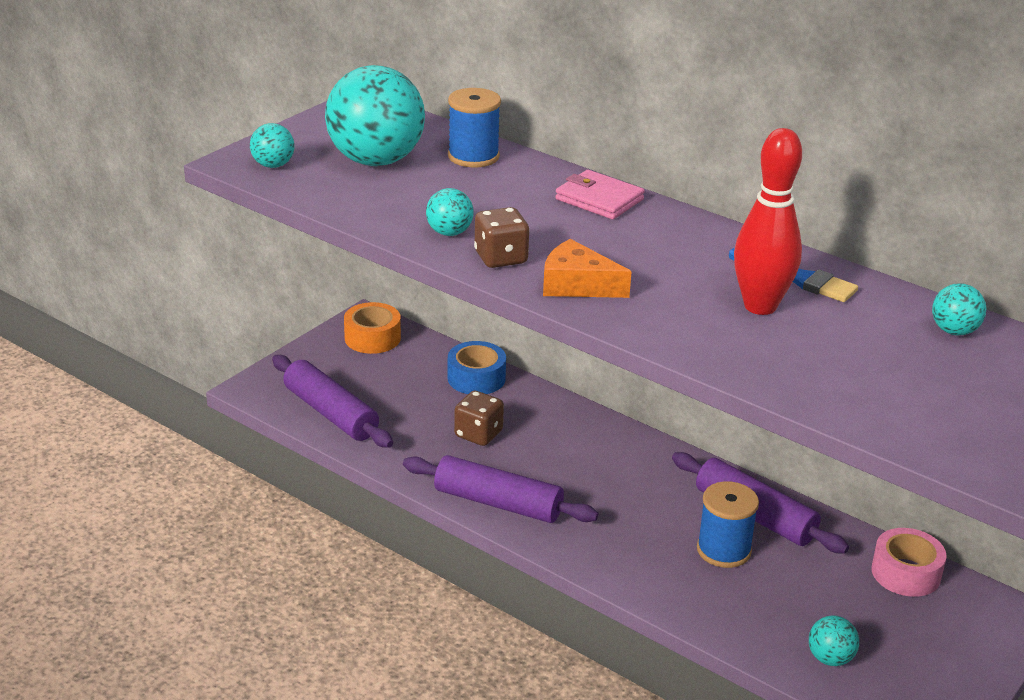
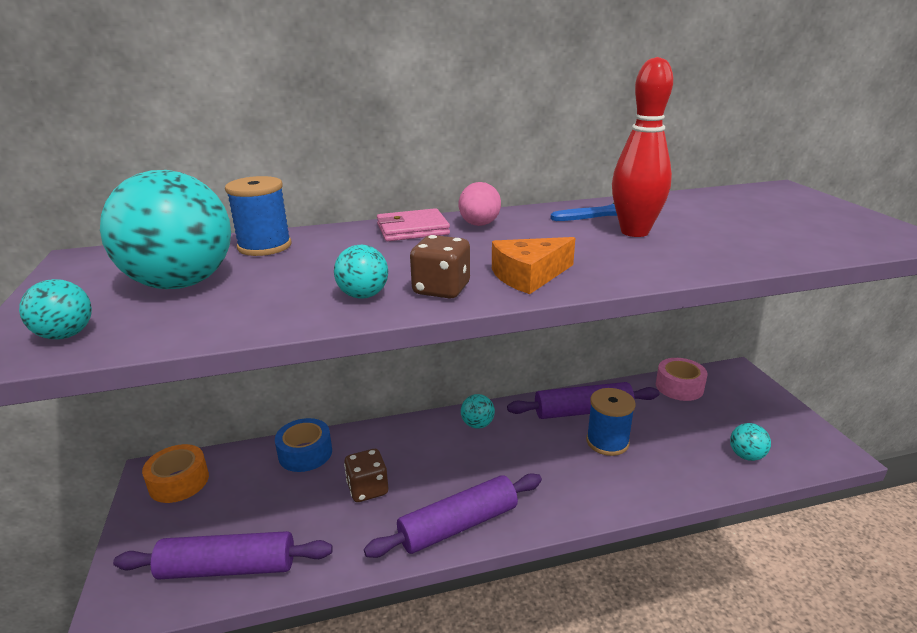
camera: 50 degrees left, 5 degrees down
turquoise ball [932,283,986,336] -> turquoise ball moved to [461,394,495,429]
none -> pink egg [459,182,501,226]

